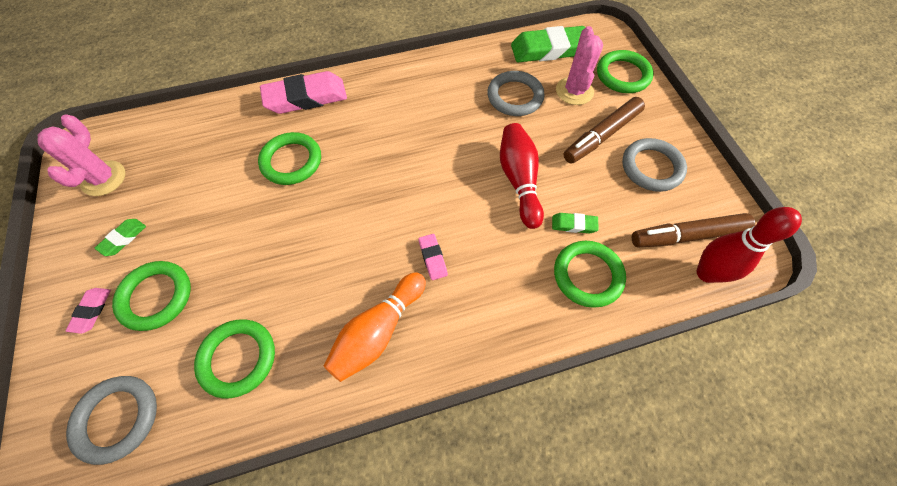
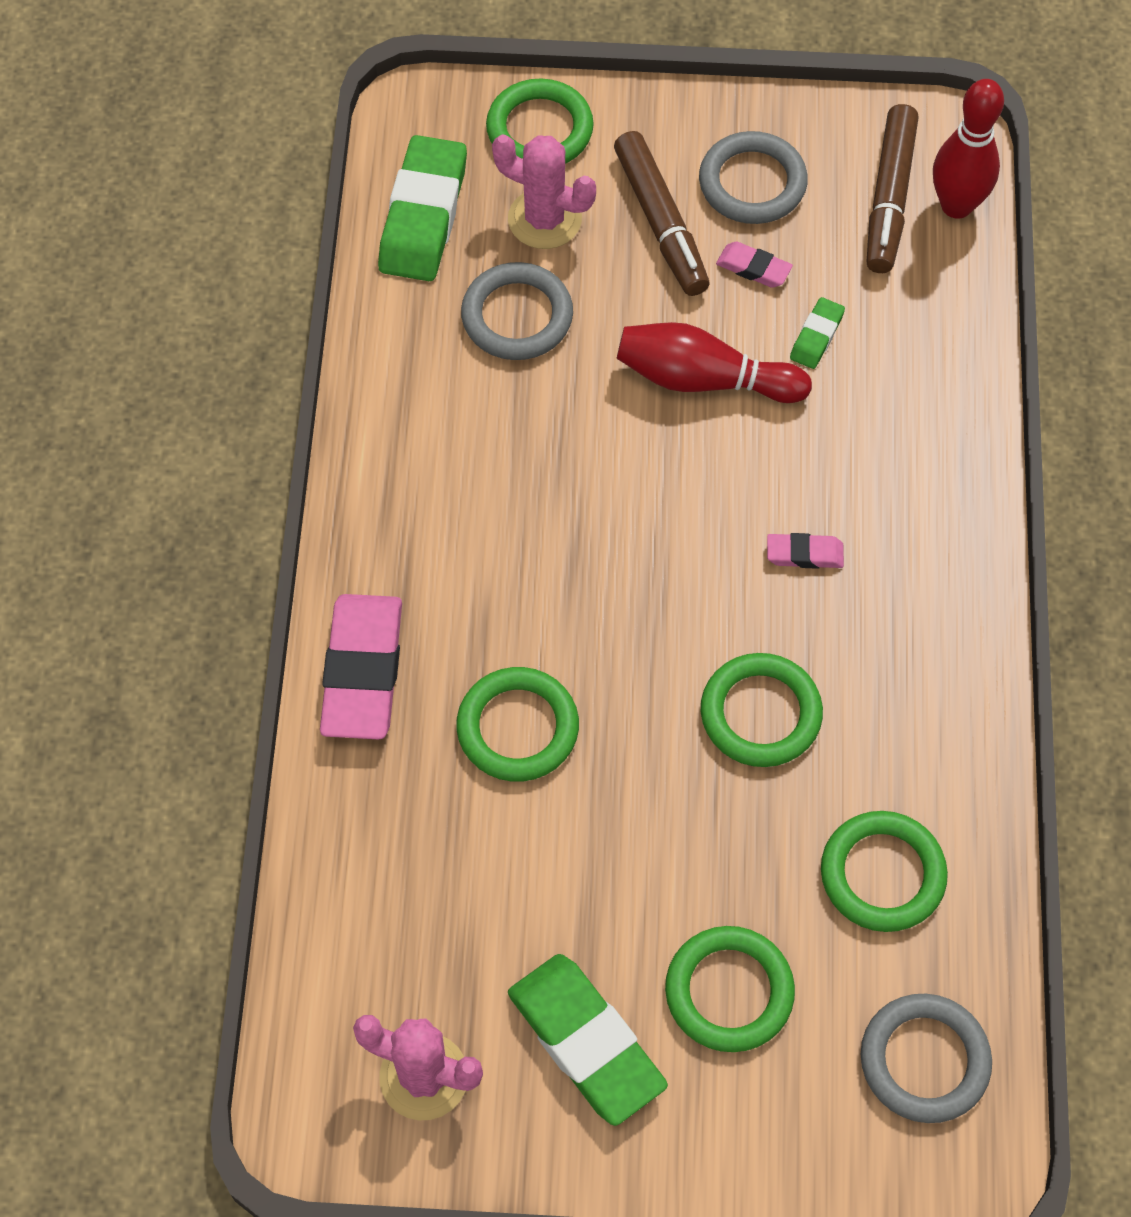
camera: 70 degrees left, 0 degrees up
pink eraser [65,288,111,334] -> pink eraser moved to [716,242,793,288]
green eraser [95,219,146,256] -> green eraser [508,954,668,1126], size x2.12
orange bowling pin [324,272,426,382] -> none
green ring [554,241,626,308] -> green ring moved to [701,653,823,767]

